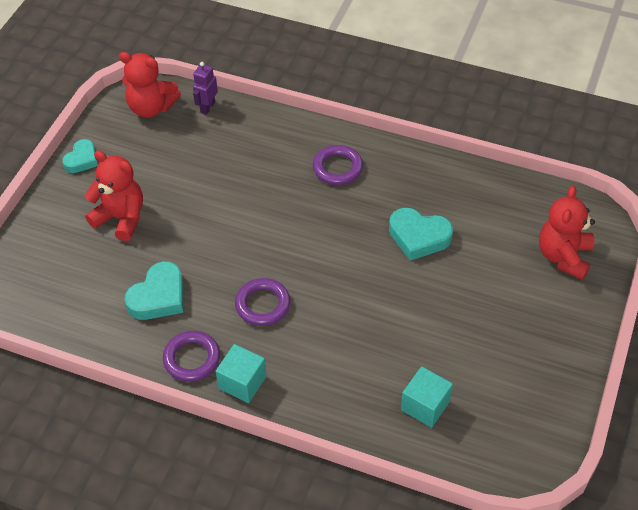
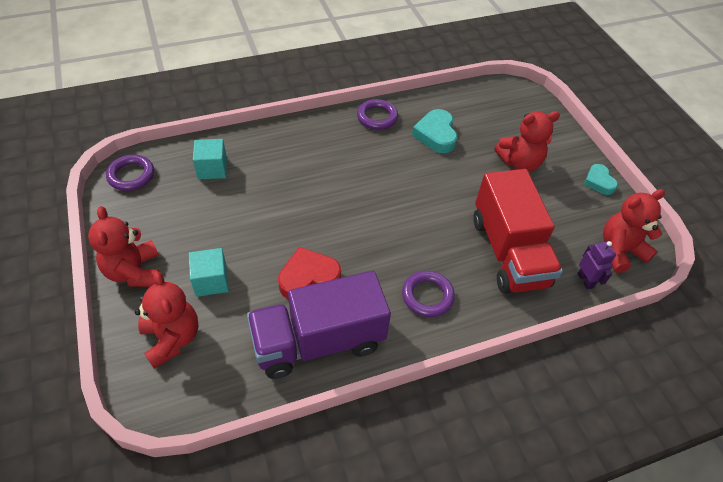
camera: 135 degrees right, 0 degrees up
turquoise cube [216,344,267,403] -> turquoise cube moved to [189,248,229,297]
purple ring [235,278,291,326] -> purple ring moved to [106,155,154,191]
turquoise heart [389,208,453,261] -> red heart [278,247,341,299]
none -> red teddy bear [88,206,159,287]
none -> purple truck [247,271,391,379]
none -> red truck [474,169,563,294]

